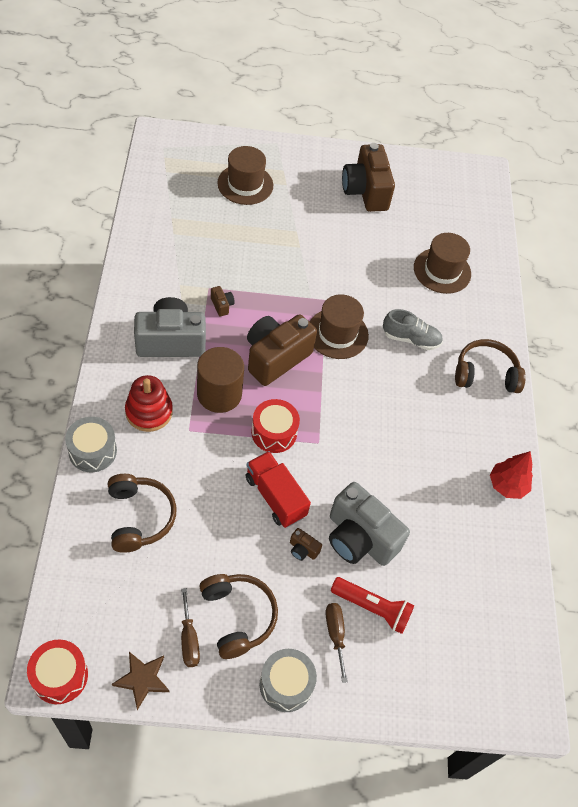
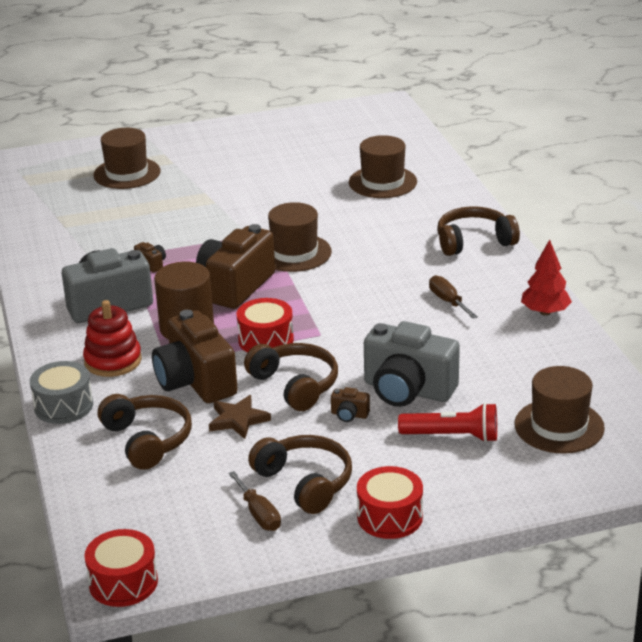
camera: 10 degrees left, 25 degrees down
brown star [112,652,170,710] -> brown star moved to [209,395,271,439]
red truck [246,451,311,528] -> brown headphones [244,343,338,411]
grey drum [260,649,317,712] -> red drum [357,466,423,539]
brown screwdriver [325,603,348,683] -> brown screwdriver moved to [429,275,478,318]
brown camera [342,143,395,212] -> brown camera moved to [152,310,238,403]
grey shoe [383,309,443,350] -> none
none -> brown hat [514,366,605,454]

